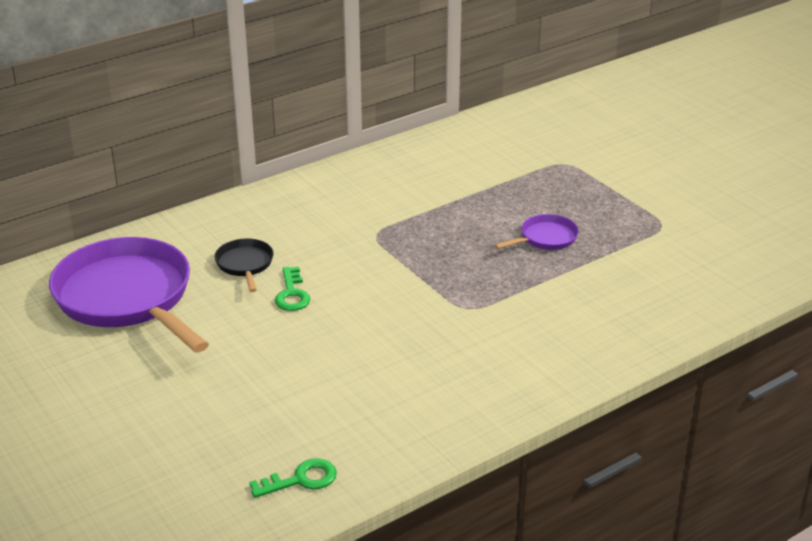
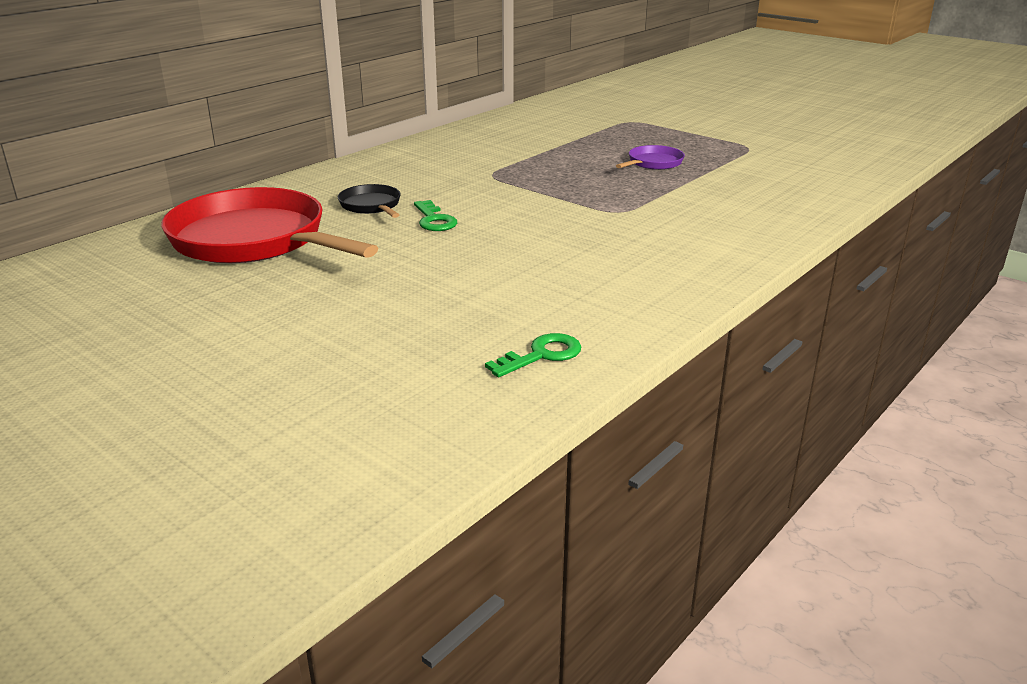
camera: 15 degrees left, 5 degrees down
purple pan [49,237,209,353] -> red pan [161,187,378,263]

